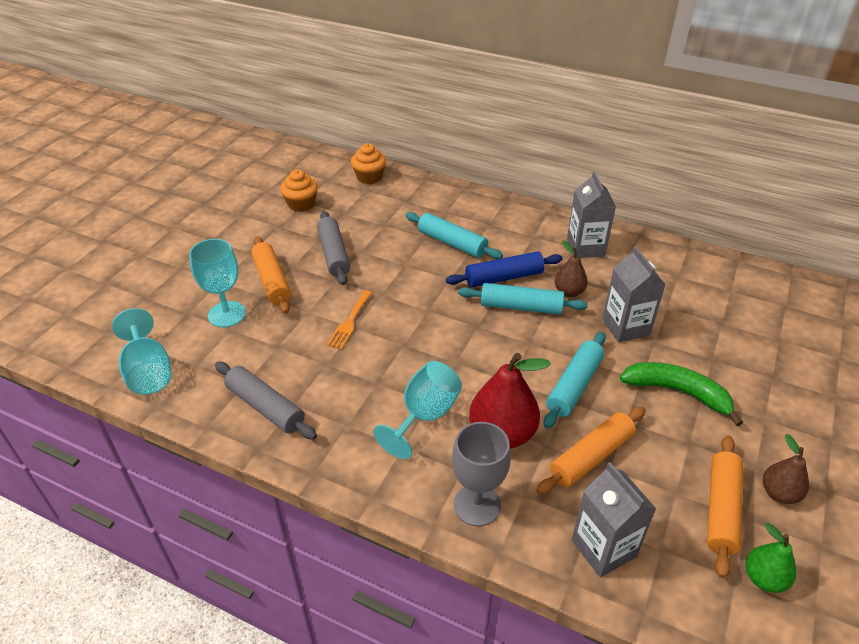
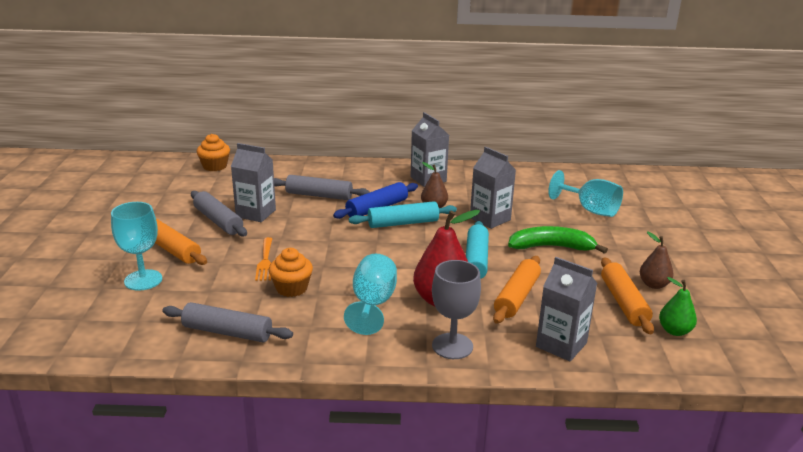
camera: 25 degrees left, 15 degrees down
turquoise goblet [112,308,171,395] -> turquoise goblet moved to [548,170,623,217]
orange cupcake [280,169,318,212] -> orange cupcake moved to [269,248,313,297]
turquoise rolling pin [405,212,503,259] -> grey rolling pin [274,175,370,200]
none -> grey carton [231,143,276,222]

